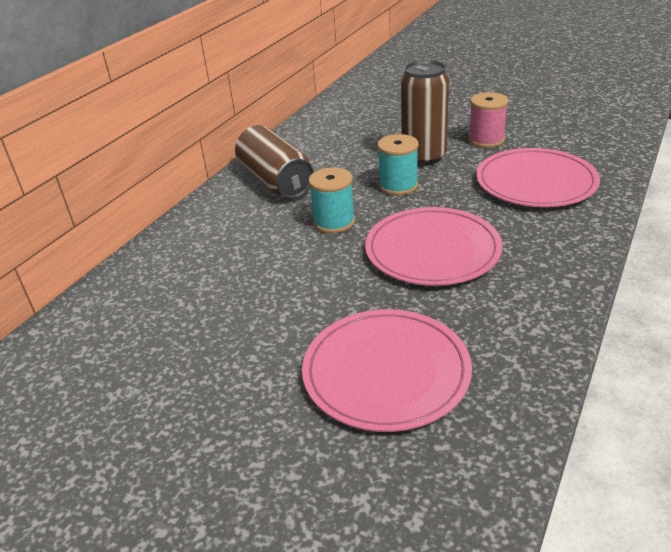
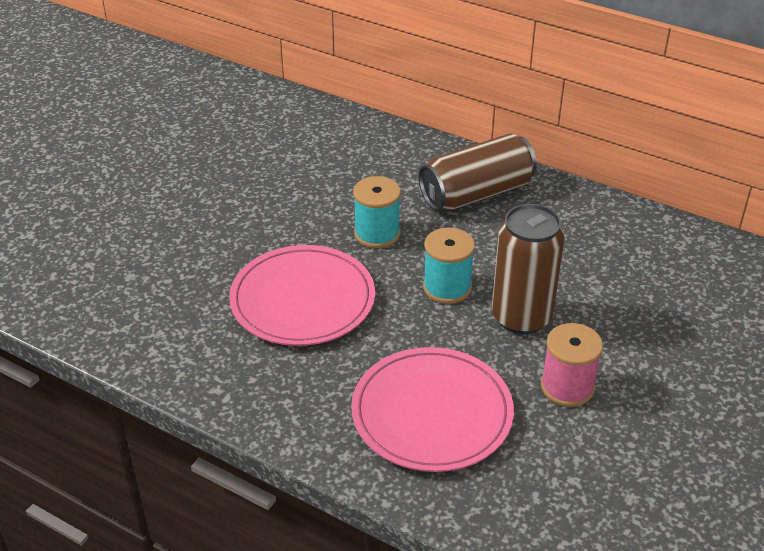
camera: 90 degrees right, 5 degrees up
pink plate [302,309,472,432] -> none

